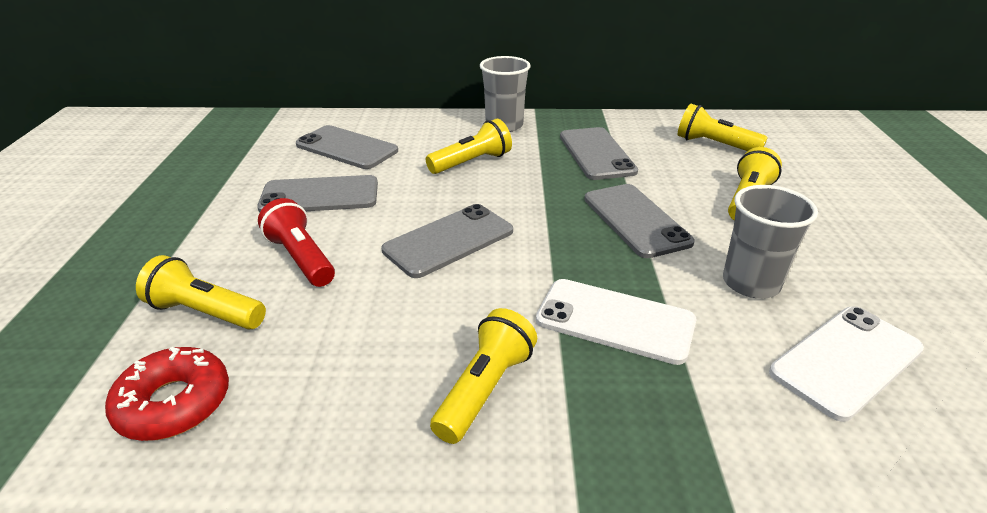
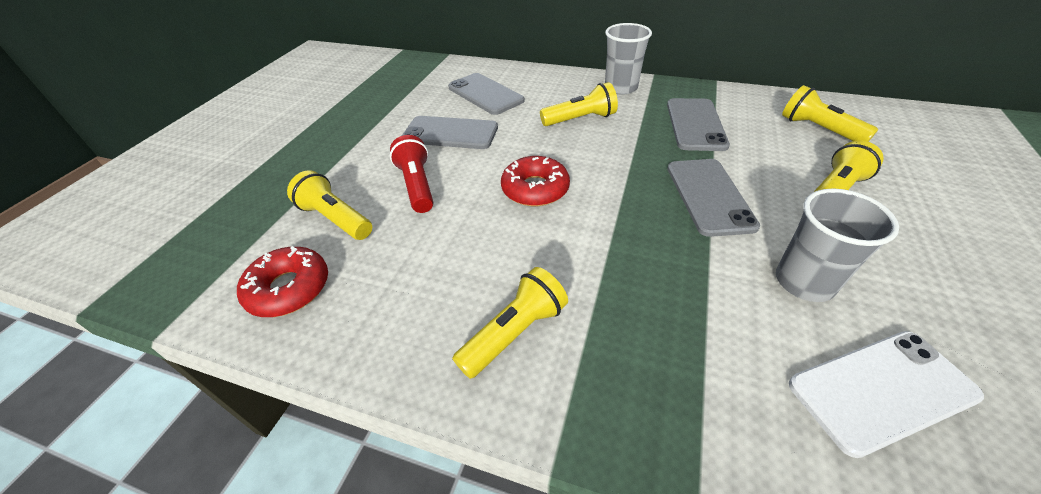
camera: 20 degrees right, 10 degrees up
grey phone [382,204,513,278] -> red donut [501,156,570,206]
white phone [536,279,696,365] -> none

